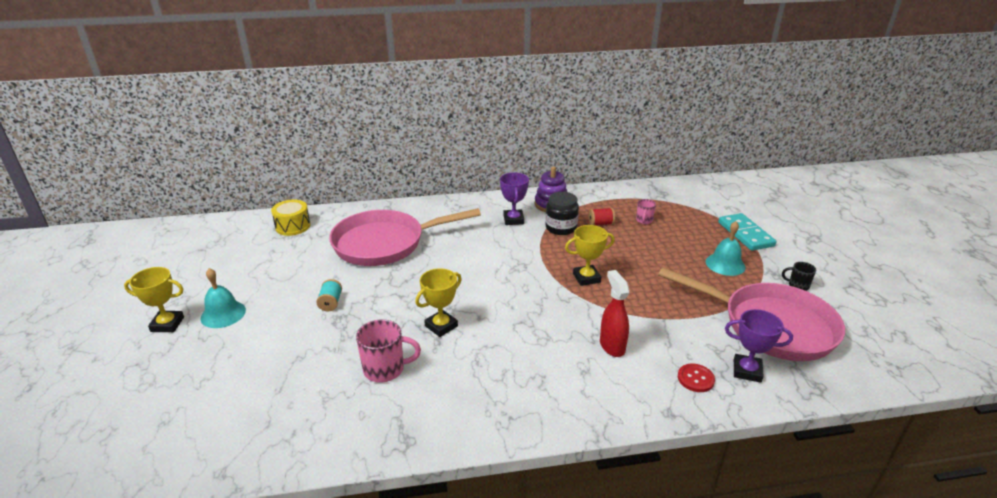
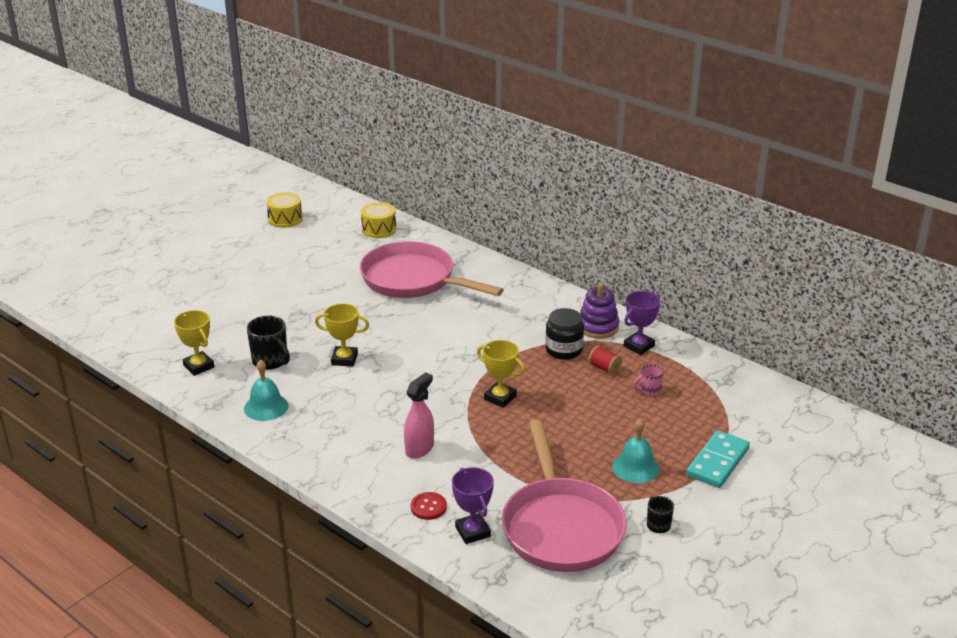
camera: 50 degrees right, 0 degrees up
yellow trophy [124,267,184,332] -> yellow trophy moved to [174,310,215,376]
turquoise bell [201,268,246,328] -> turquoise bell moved to [244,359,288,421]
turquoise spool [316,279,342,311] -> none
pink mug [356,319,421,383] -> black mug [247,316,290,370]
purple trophy [500,172,529,225] -> purple trophy moved to [624,291,660,355]
red spray bottle [600,270,630,357] -> pink spray bottle [404,373,434,459]
none -> yellow drum [266,192,302,228]

